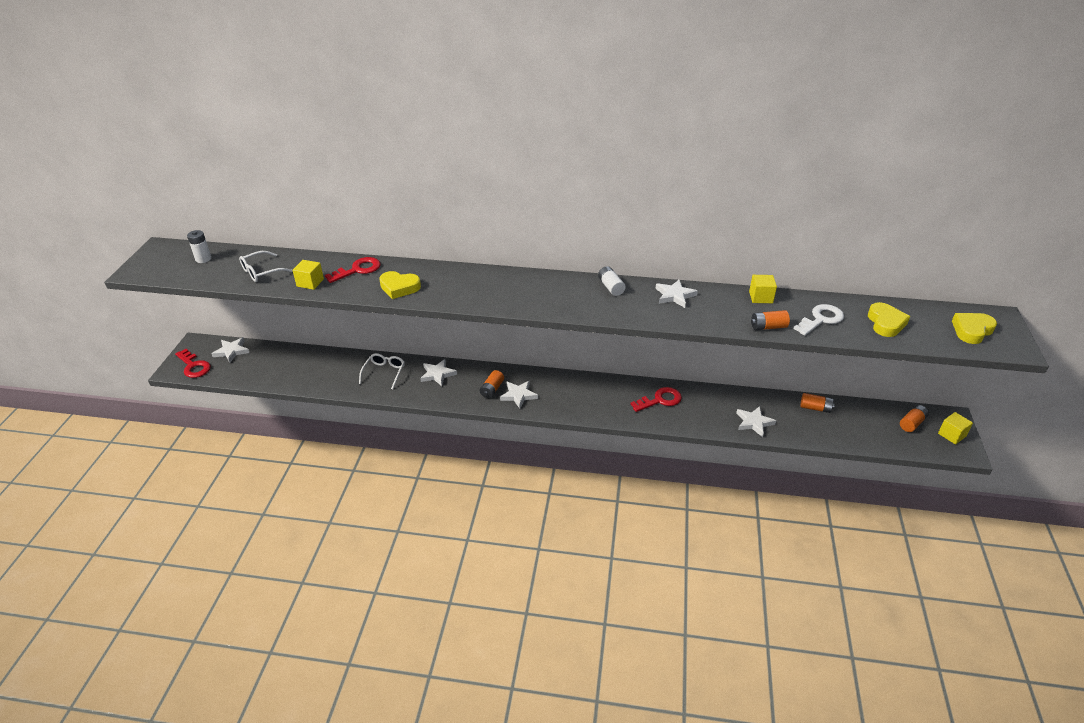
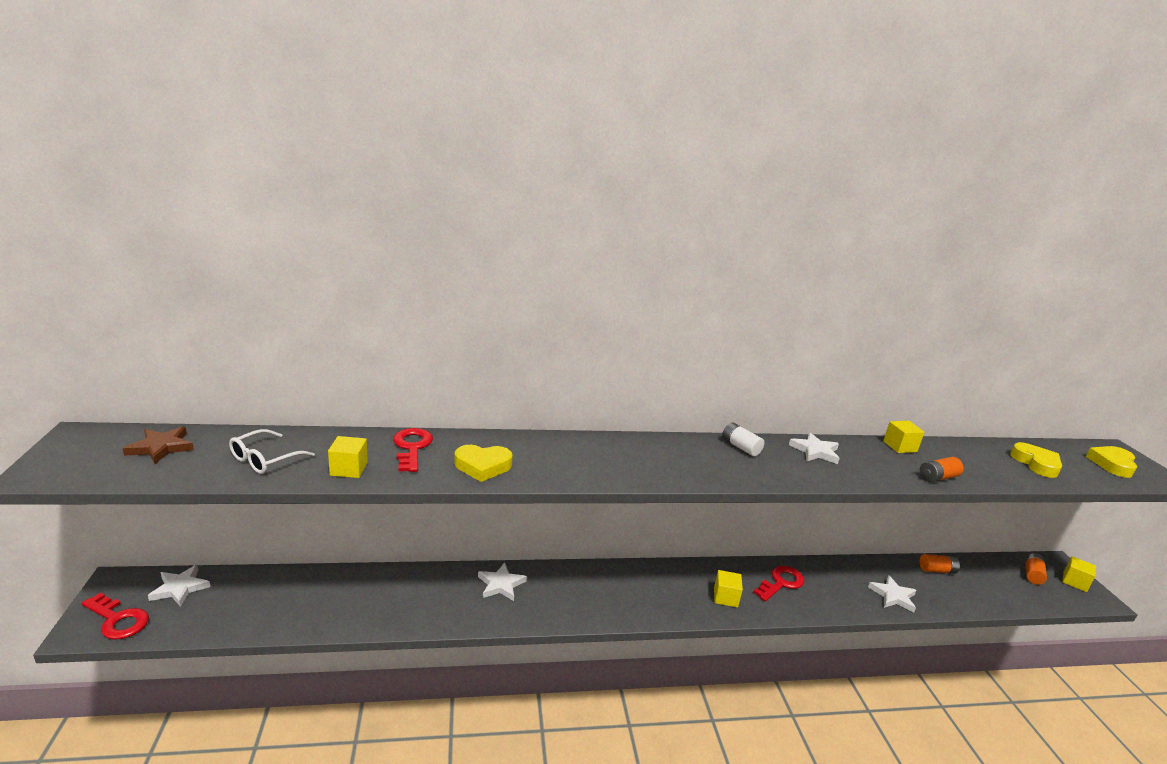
camera: 20 degrees left, 15 degrees down
white battery [187,230,211,263] -> brown star [123,427,194,464]
red key [325,257,380,283] -> red key turned 45 degrees counterclockwise [393,428,433,472]
white glasses [359,353,405,389] -> none
orange battery [480,370,504,398] -> none
white star [500,381,538,409] -> none
white key [793,304,844,336] -> none
none -> yellow cube [714,570,743,608]

